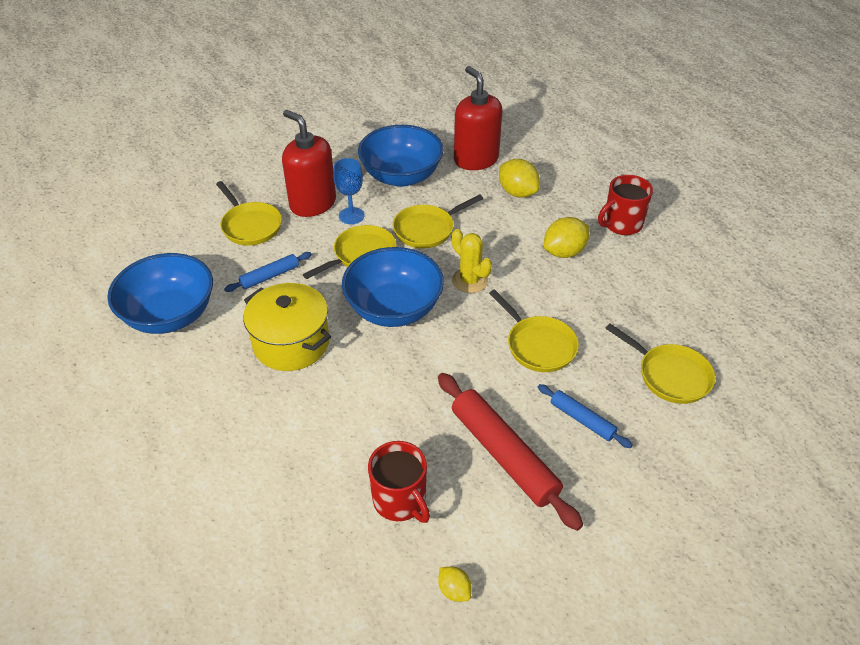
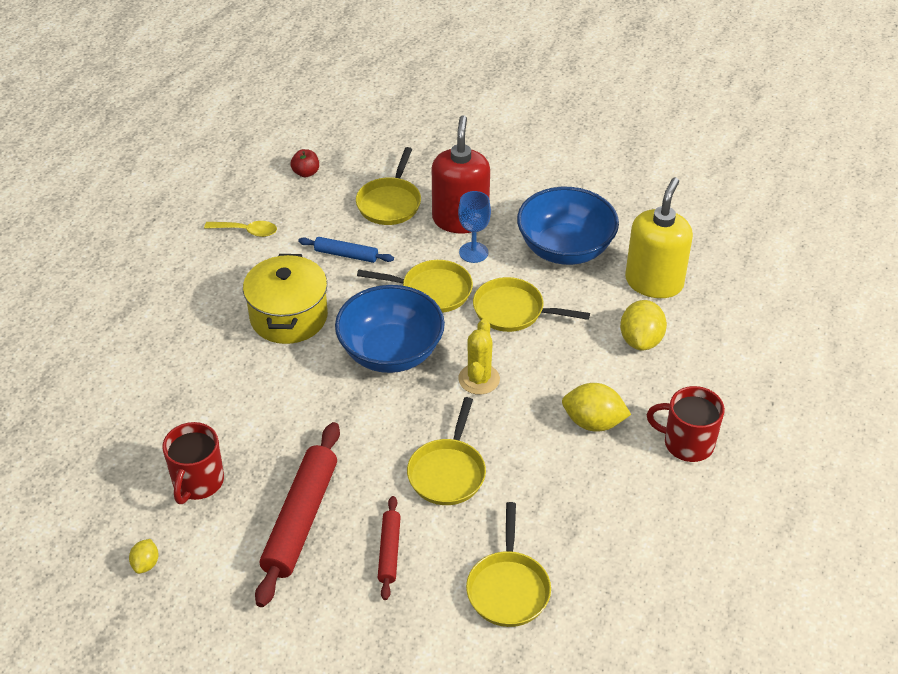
camera: 50 degrees right, 0 degrees up
blue bowl [107,253,213,334] -> yellow spoon [204,221,277,237]
red soap dispenser [454,66,503,170] -> yellow soap dispenser [625,178,693,298]
blue rolling pin [538,384,633,448] -> red rolling pin [378,496,401,600]
none -> red apple [290,149,319,178]

